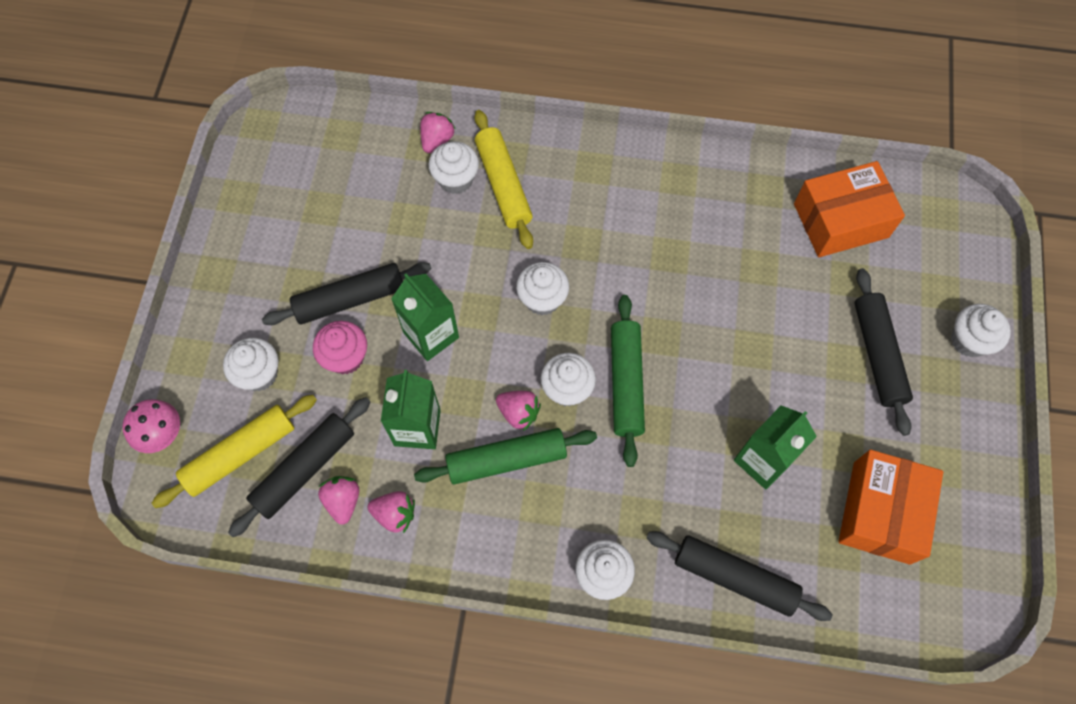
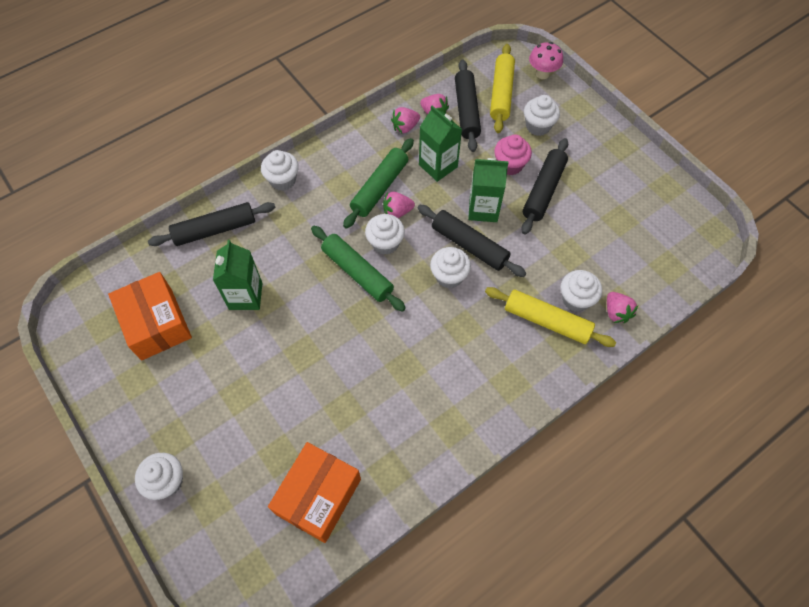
camera: 135 degrees right, 5 degrees down
black rolling pin [854,268,913,436] -> black rolling pin moved to [418,205,526,277]

